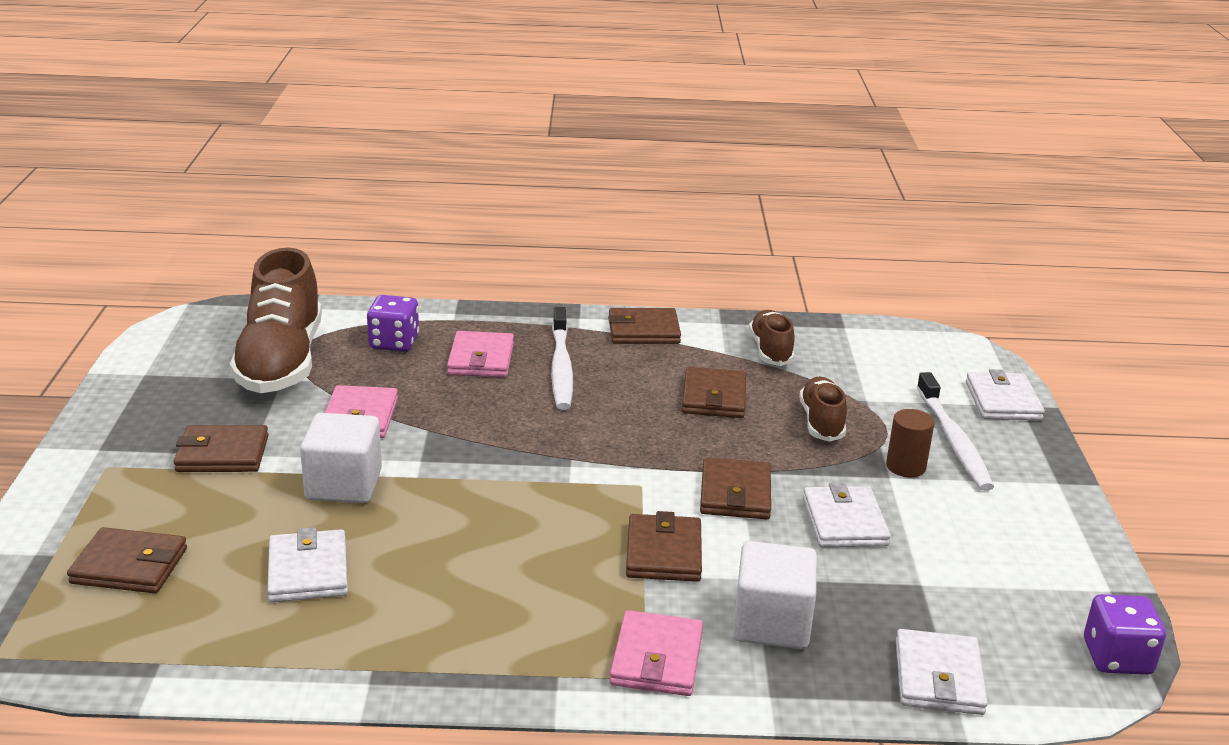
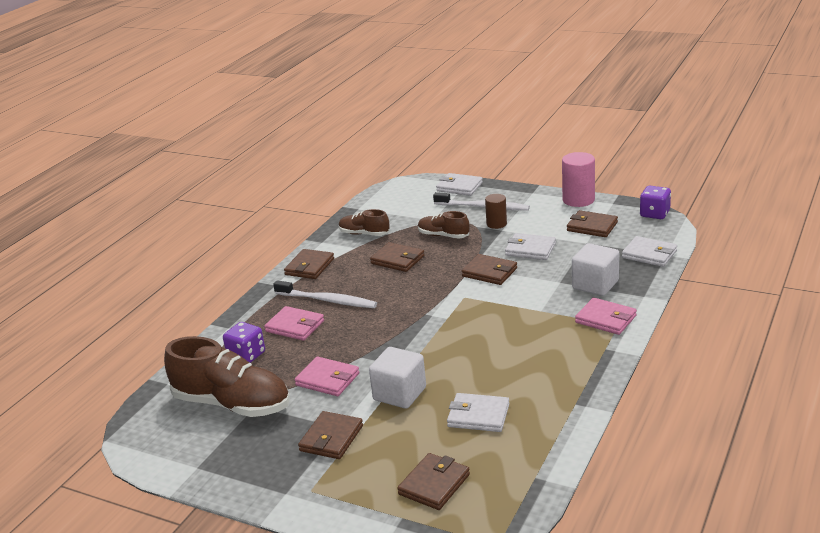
camera: 60 degrees left, 0 degrees up
brown wallet [626,511,702,582] -> brown wallet moved to [567,210,618,237]
none -> pink cylinder [562,152,595,207]

